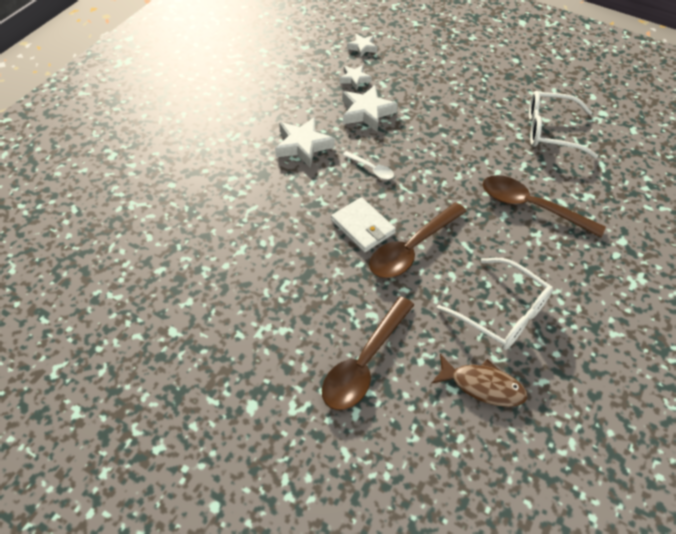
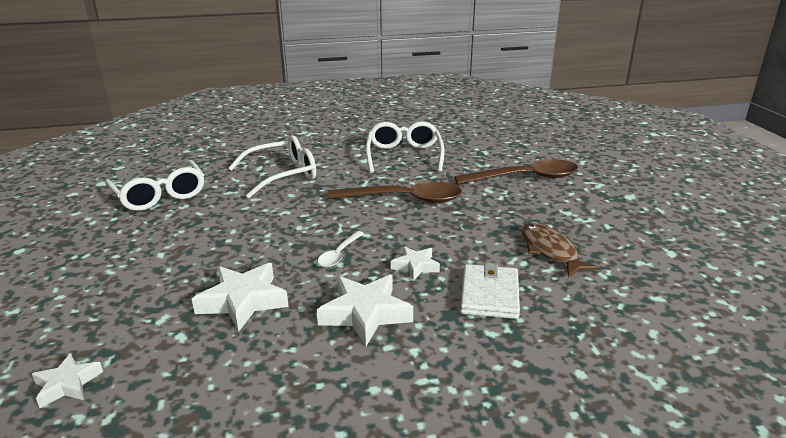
camera: 130 degrees left, 25 degrees down
white wallet [331,197,396,252] -> white wallet moved to [460,263,520,319]
white star [339,65,372,90] -> white star moved to [391,246,440,281]
white spoon [343,151,394,180] -> white spoon turned 150 degrees counterclockwise [317,231,364,267]
brown fish [431,354,528,407] -> brown fish moved to [521,223,600,278]
brown spoon [483,175,606,238] -> white glasses [228,135,316,198]

